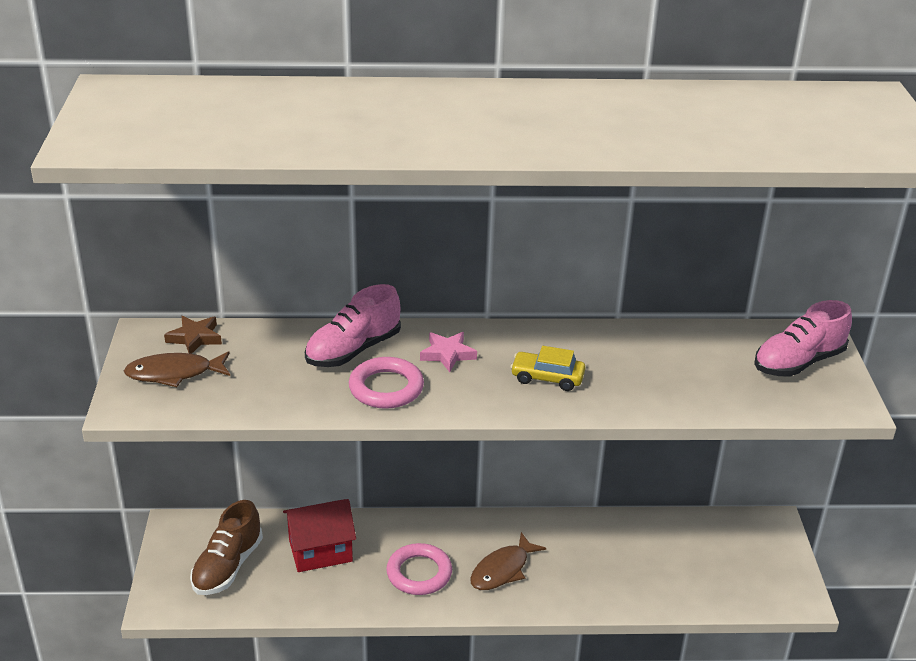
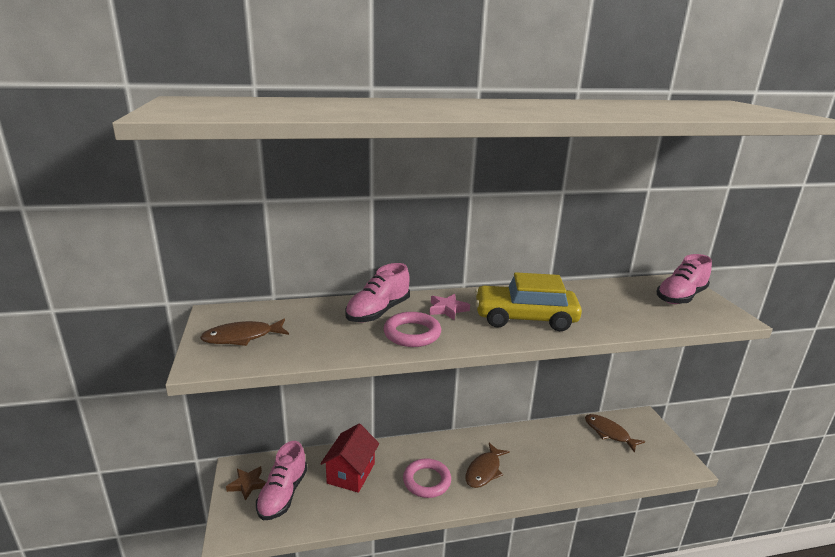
camera: 10 degrees left, 10 degrees down
brown star [164,316,222,354] -> brown star moved to [226,466,266,501]
brown shoe [190,500,263,595] -> pink shoe [256,441,308,520]
red house [283,499,356,572] -> red house turned 45 degrees counterclockwise [320,424,379,493]
yellow car [510,346,585,391] -> yellow car [475,272,582,331], size x1.92
none -> brown fish [585,414,646,453]

